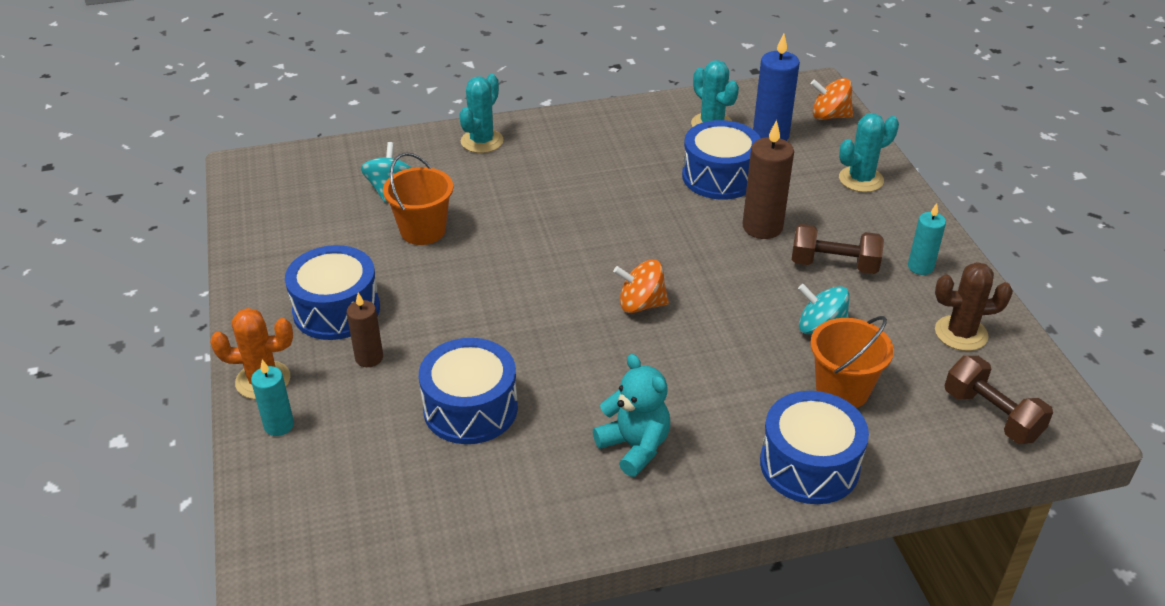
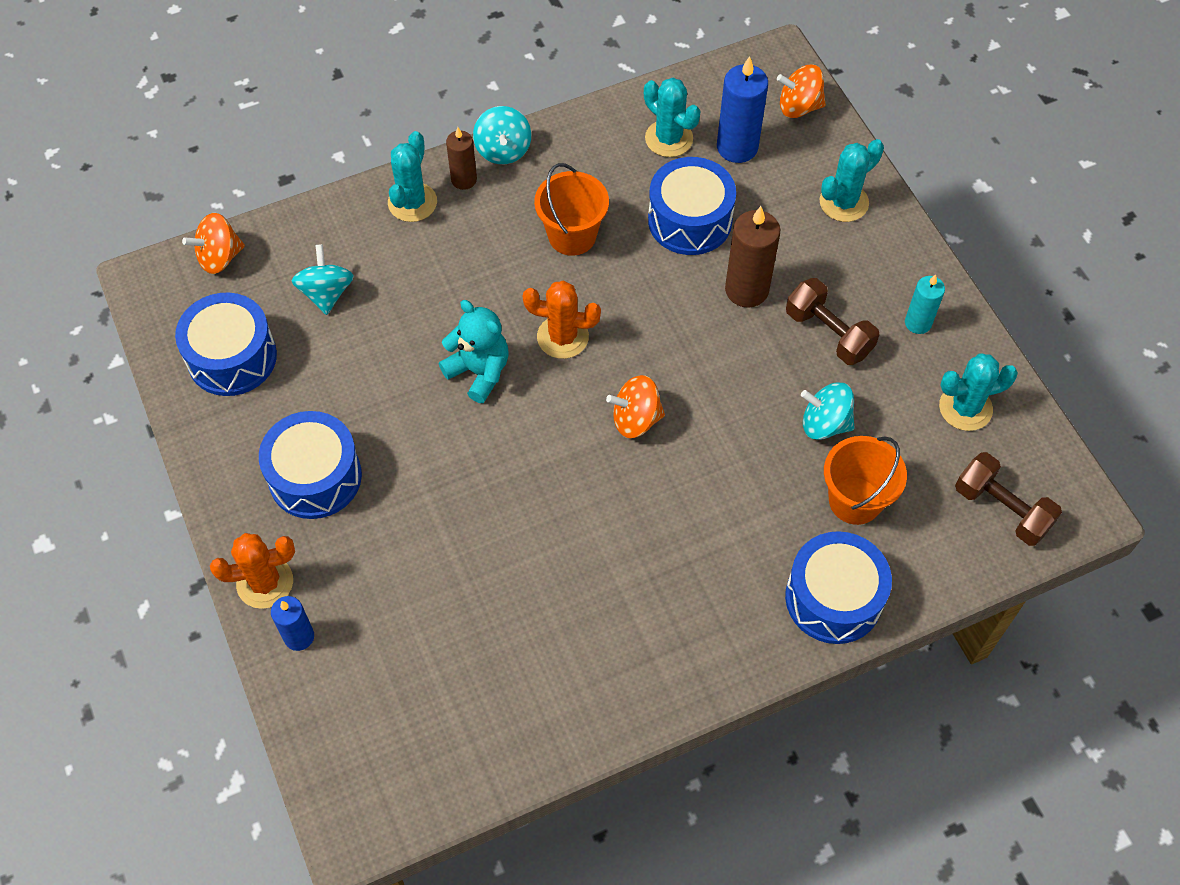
camera: 10 degrees left, 20 degrees up
turquoise candle [251,360,294,436] -> blue candle [271,596,314,651]
brown candle [347,293,383,367] -> brown candle moved to [446,127,477,190]
orange bucket [383,153,453,245] -> orange bucket moved to [534,163,609,256]
blue drum [419,338,518,444] -> blue drum moved to [175,293,277,396]
turquoise teddy bear [593,354,670,477] -> turquoise teddy bear moved to [439,300,509,403]
brown dumbbell [792,224,884,274] -> brown dumbbell turned 45 degrees clockwise [786,278,879,365]
brown cactus [935,262,1013,351] -> turquoise cactus [939,353,1018,431]
none -> orange spinning top [182,213,245,274]
none -> turquoise spinning top [473,106,531,164]
none -> orange cactus [523,281,601,359]

